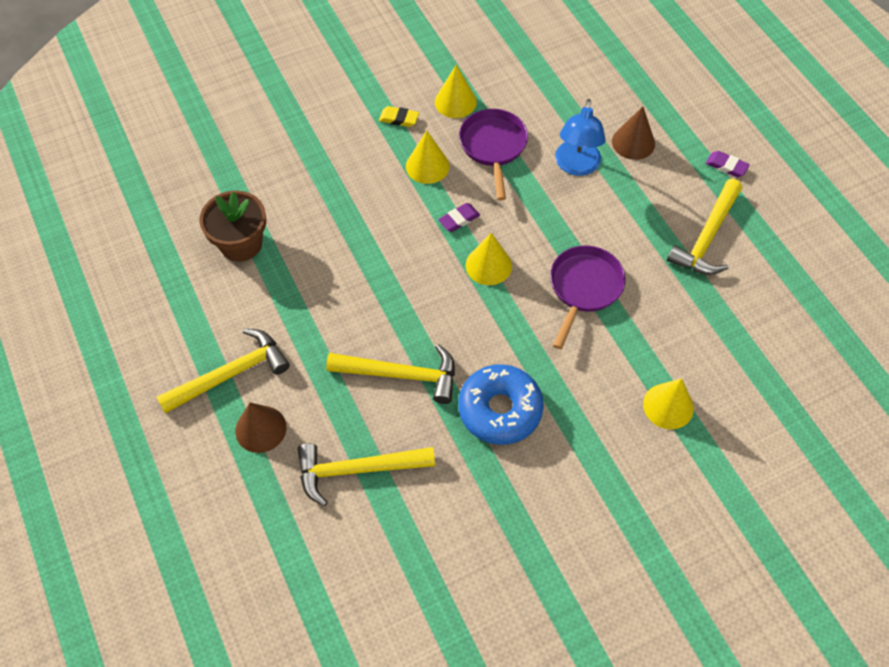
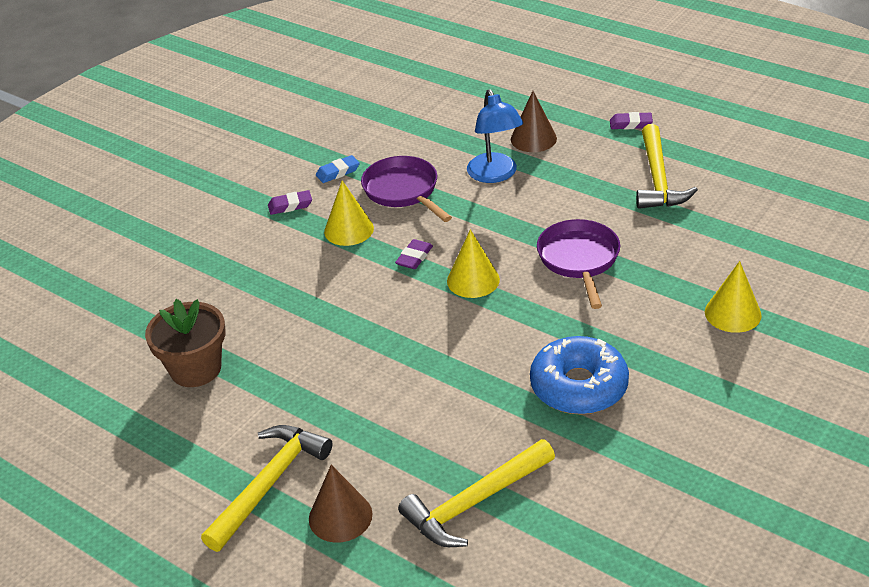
camera: 25 degrees left, 20 degrees down
yellow hammer [326,344,455,404] -> none
yellow eraser [379,106,419,127] -> purple eraser [268,190,312,215]
yellow cone [435,65,477,118] -> blue eraser [316,155,360,183]

